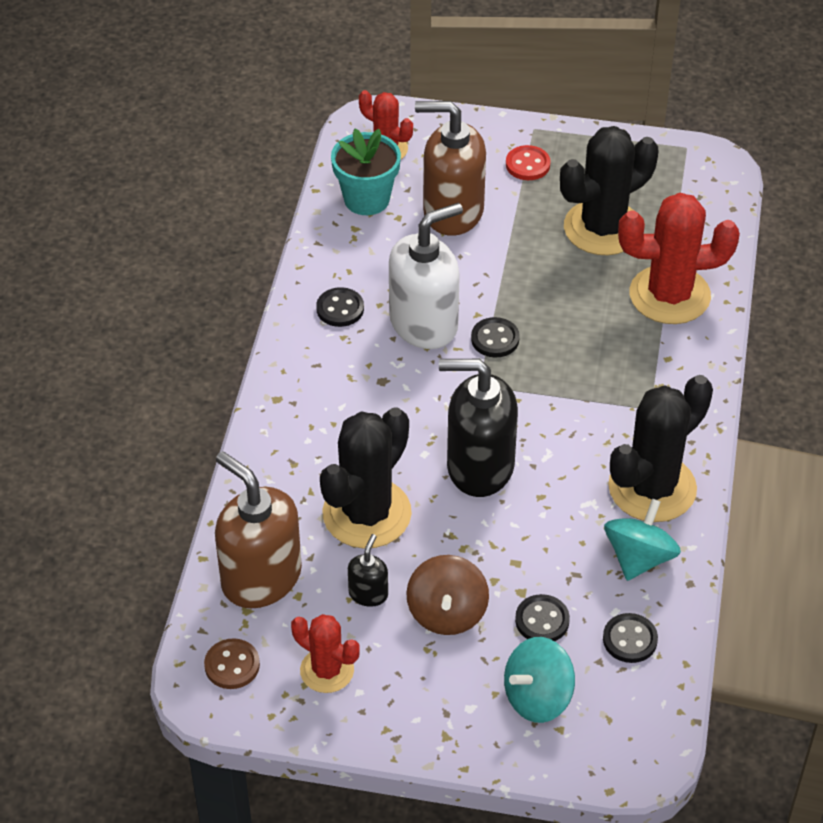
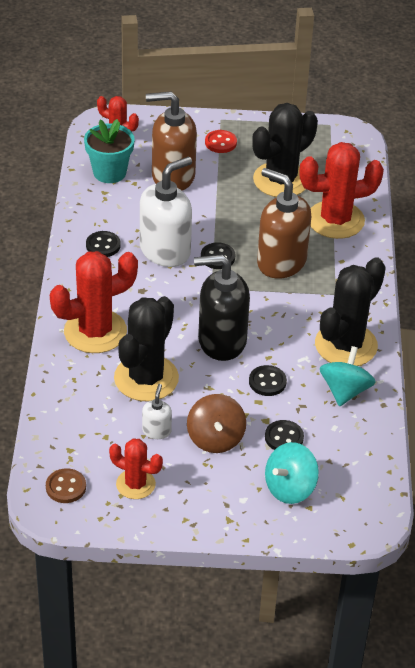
camera: 10 degrees left, 5 degrees down
brown soap dispenser [215,451,302,608] -> brown soap dispenser moved to [257,168,311,279]
black soap dispenser [348,534,388,607] -> white soap dispenser [142,384,172,439]
black button [603,613,658,663] -> black button moved to [249,365,287,396]
none -> red cactus [50,251,138,353]

